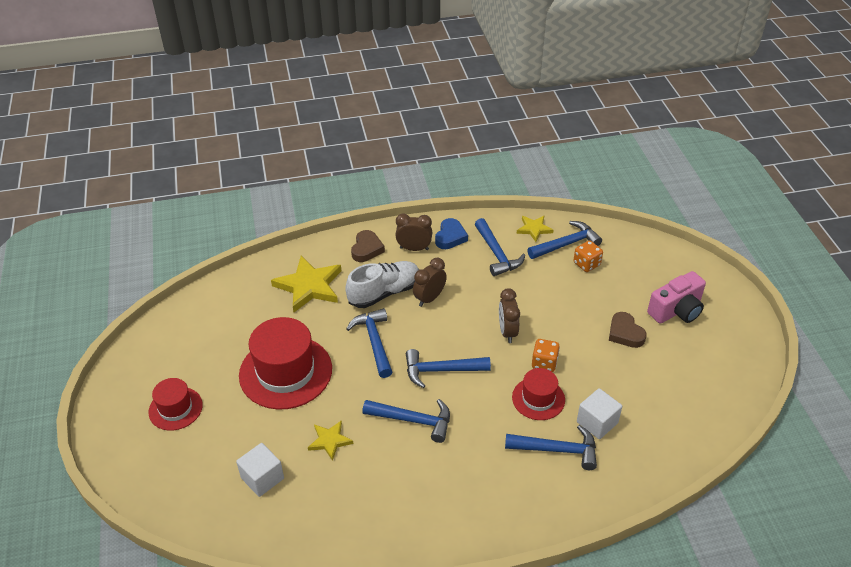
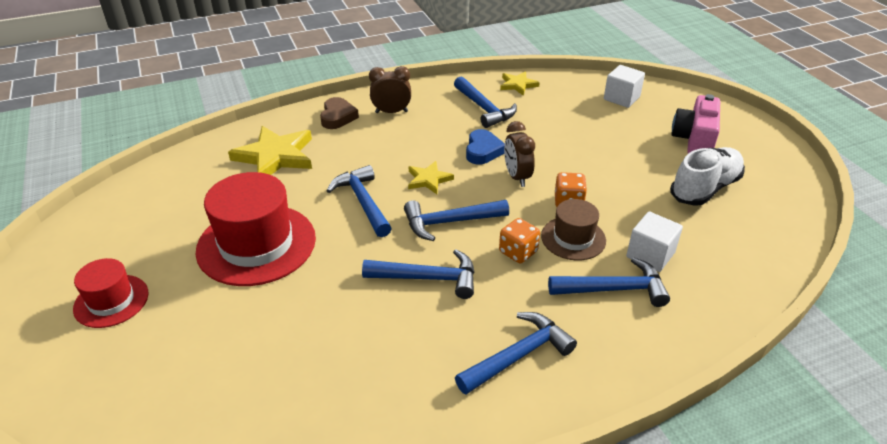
camera: 10 degrees left, 5 degrees down
white cube [236,443,284,497] -> white cube moved to [604,65,645,108]
yellow star [308,420,353,461] -> yellow star moved to [408,161,454,194]
white shoe [345,261,419,308] -> white shoe moved to [670,147,745,206]
brown clock [413,258,447,307] -> none
blue heart [435,218,468,249] -> blue heart moved to [466,129,505,165]
red hat [512,368,565,420] -> brown hat [541,199,606,260]
blue hammer [527,221,602,259] -> blue hammer moved to [455,312,577,395]
orange dice [573,240,603,272] -> orange dice moved to [499,218,540,263]
brown heart [609,312,647,348] -> none
pink camera [647,271,706,324] -> pink camera turned 150 degrees clockwise [672,94,720,153]

